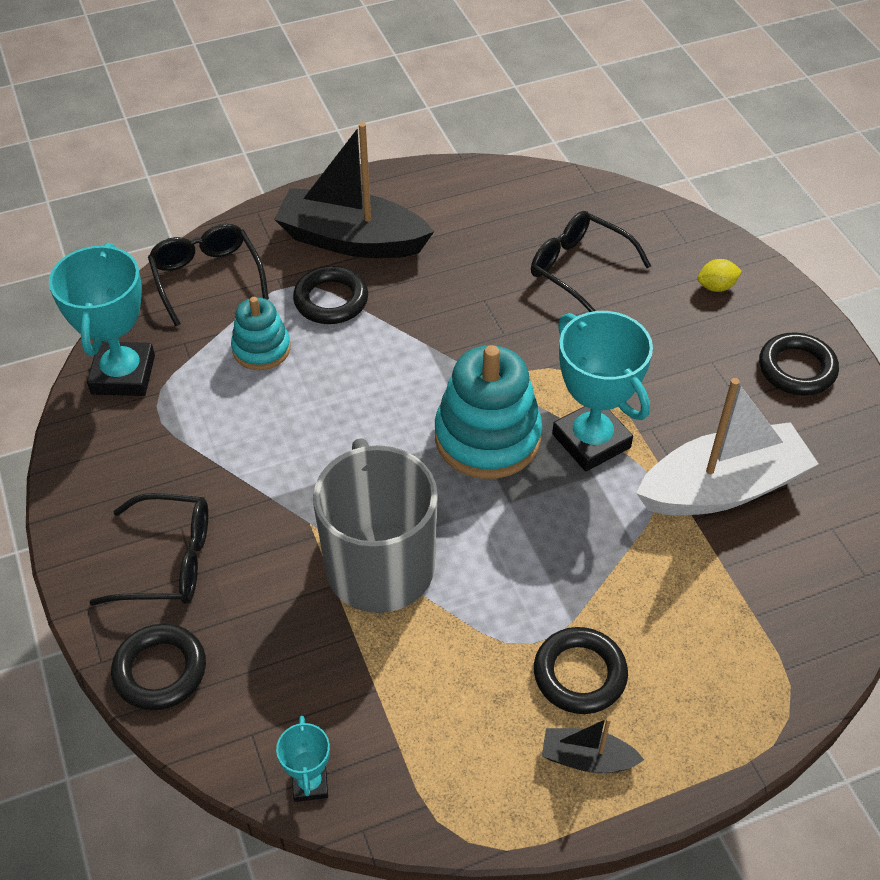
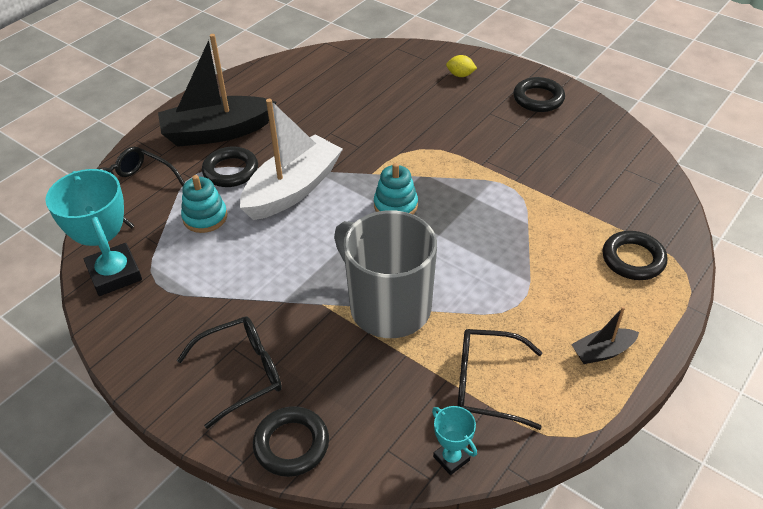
camera: 30 degrees left, 5 degrees down
turquoise stacking toy [435,345,542,479] -> turquoise stacking toy [374,163,418,214], size x0.58
black glasses [531,211,651,312] -> black glasses moved to [457,329,542,430]
black ring [534,627,628,714] -> black ring moved to [603,231,667,280]
turquoise trophy [552,311,653,471] -> none
white boat [636,378,819,515] -> white boat moved to [240,99,343,220]
yellow lemon [697,259,742,292] -> yellow lemon turned 60 degrees clockwise [446,55,477,77]

